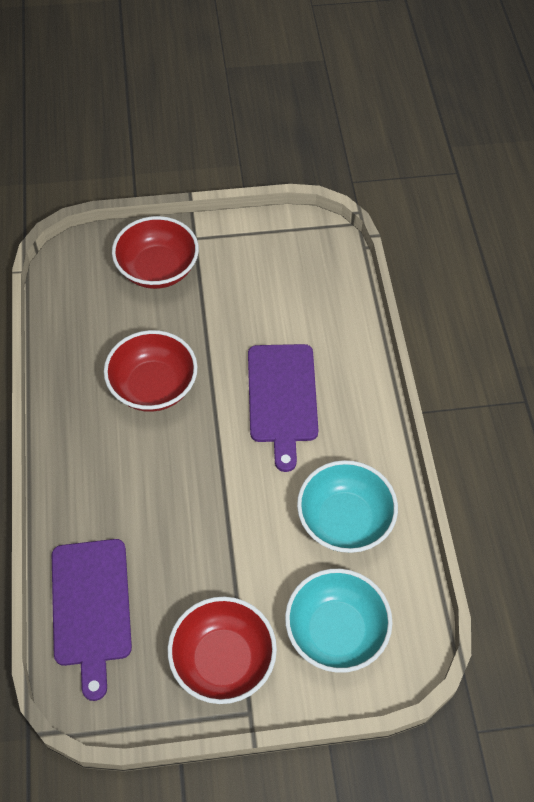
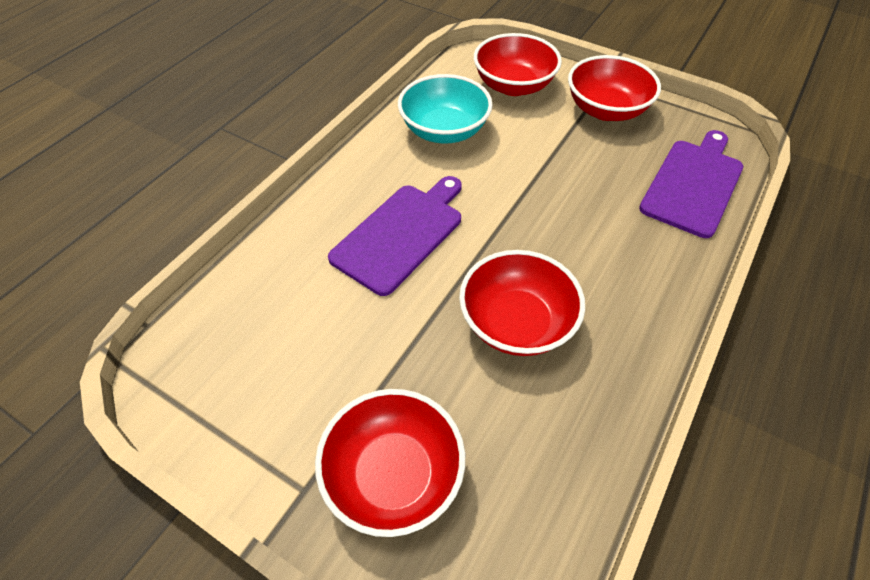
camera: 140 degrees left, 5 degrees down
turquoise bowl [285,569,393,673] -> red bowl [474,33,562,96]

